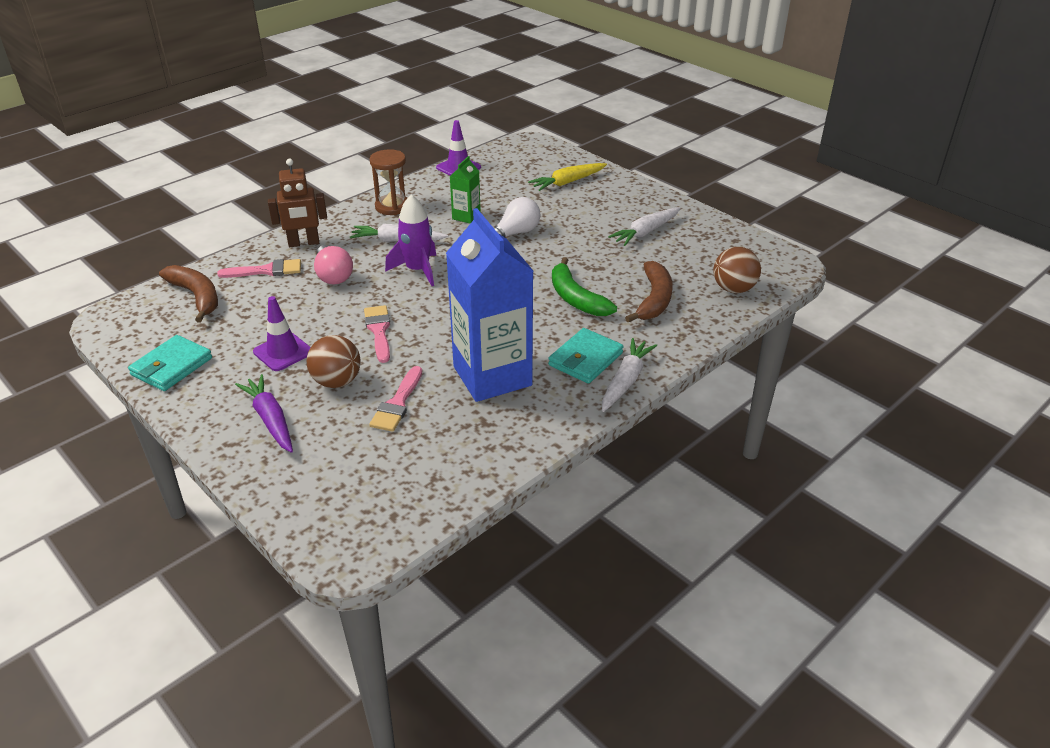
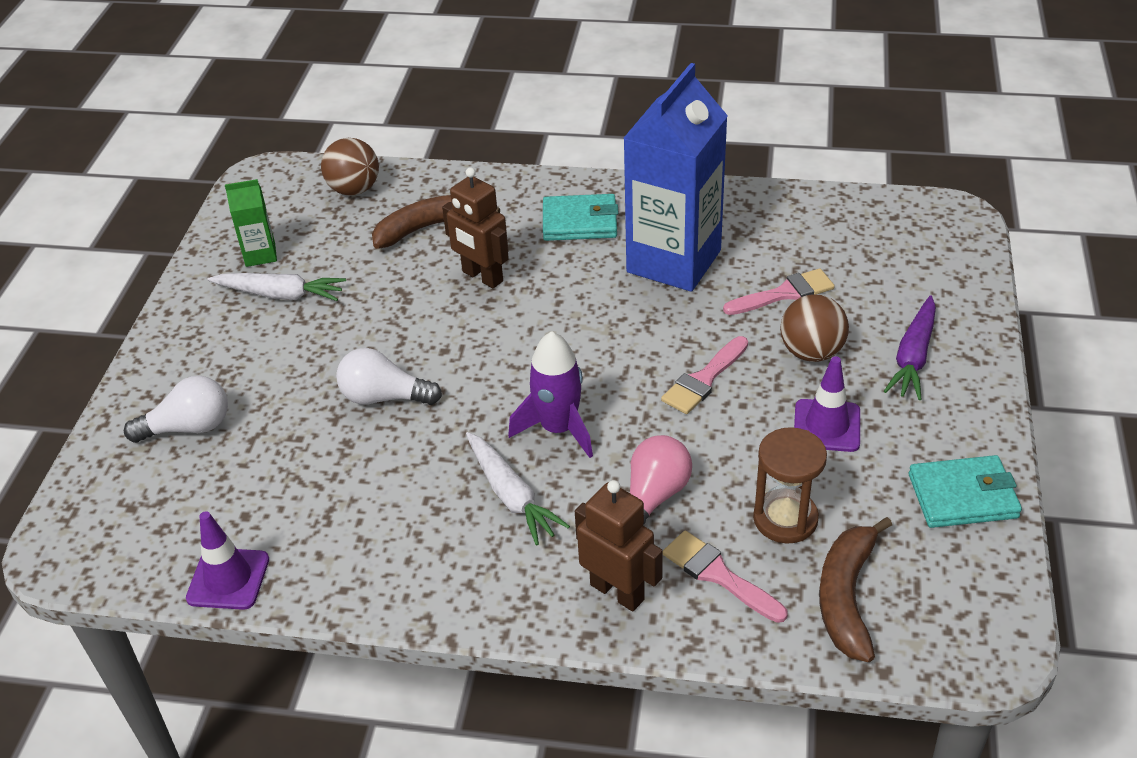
camera: 125 degrees left, 5 degrees up
brown hourglass [370,149,407,215] -> brown hourglass moved to [753,427,827,544]
green carton [450,156,481,223] -> green carton moved to [225,179,277,267]
yellow carrot [528,163,607,191] -> white light bulb [124,376,228,443]
green banana [552,257,617,316] -> brown robot [442,167,509,288]
white carrot [602,338,657,412] -> none

